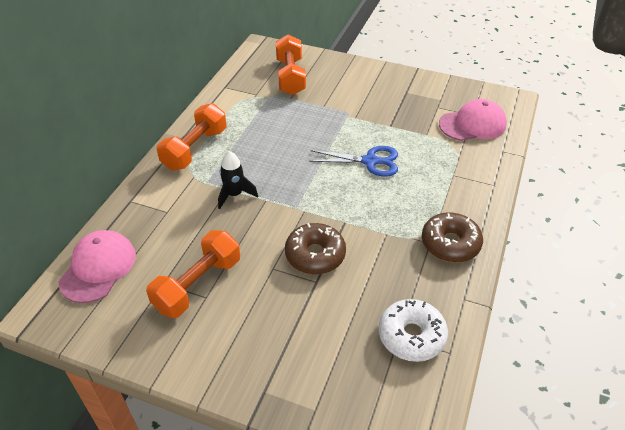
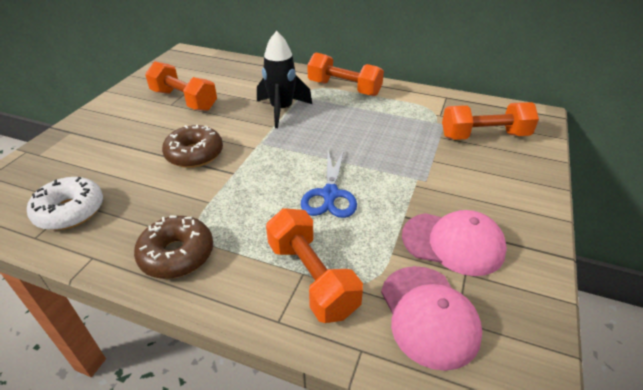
camera: 90 degrees right, 5 degrees down
pink cap [59,230,136,303] -> pink cap moved to [402,210,507,276]
black rocket [218,151,258,209] -> black rocket [257,31,312,128], size x1.51
none -> orange dumbbell [266,208,363,323]

